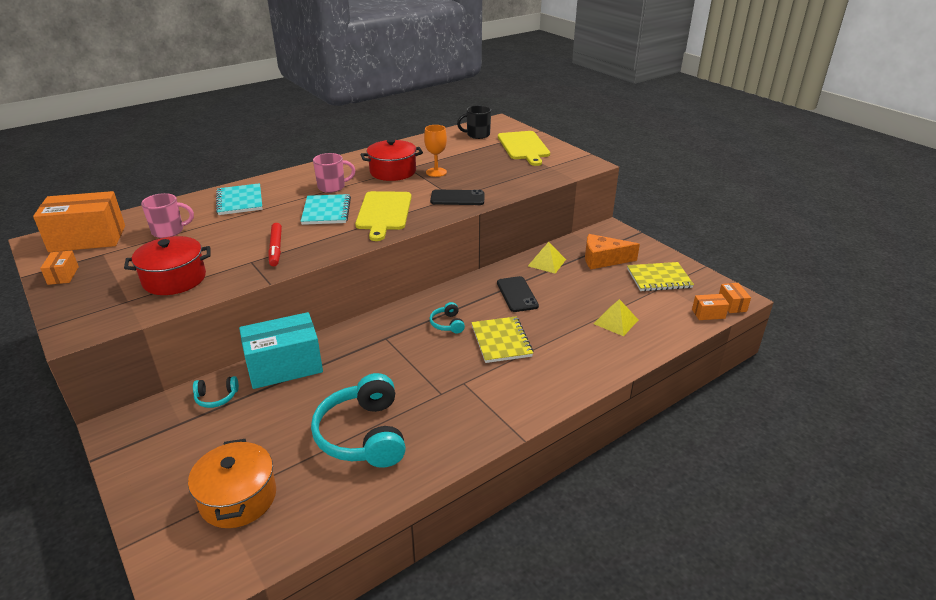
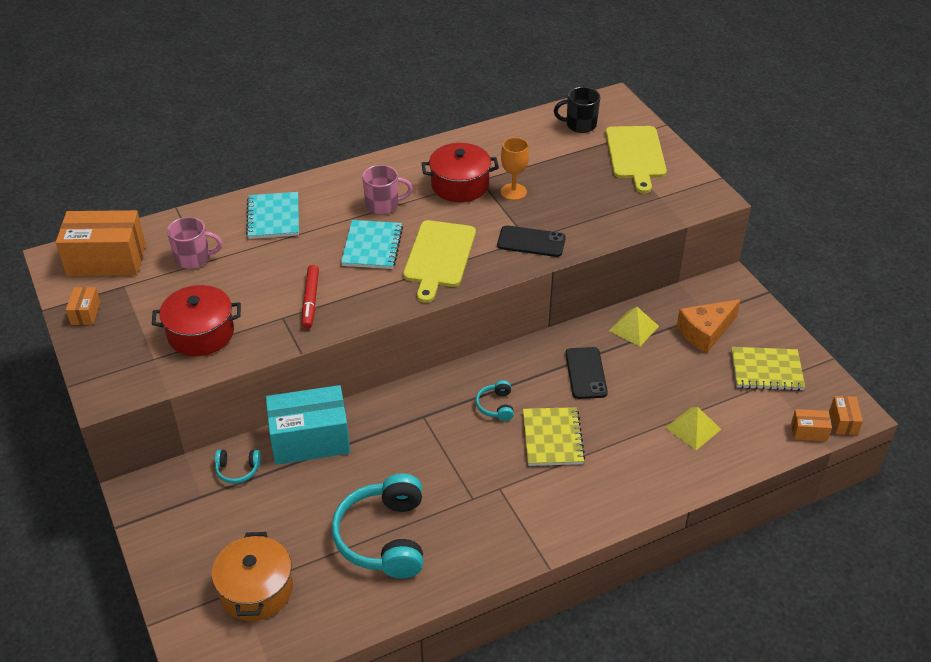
camera: 10 degrees right, 10 degrees up
orange cheese [585,234,640,269] -> orange cheese turned 45 degrees counterclockwise [677,299,741,353]

